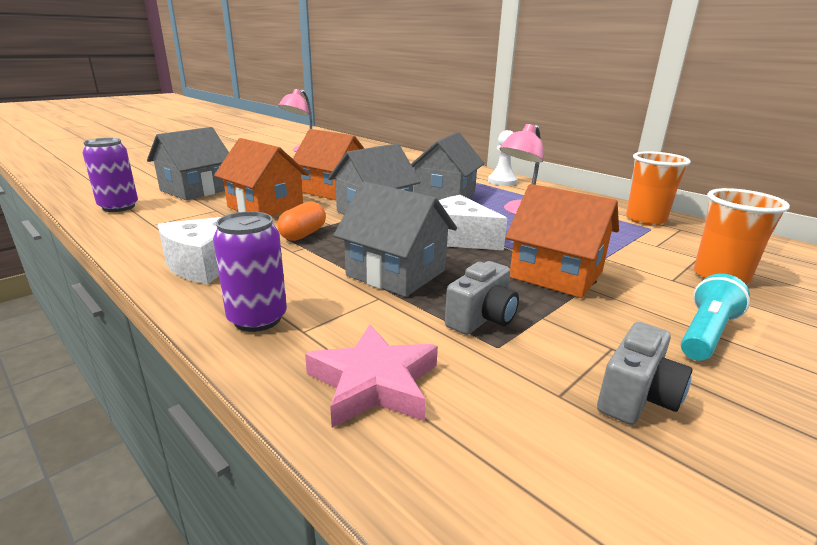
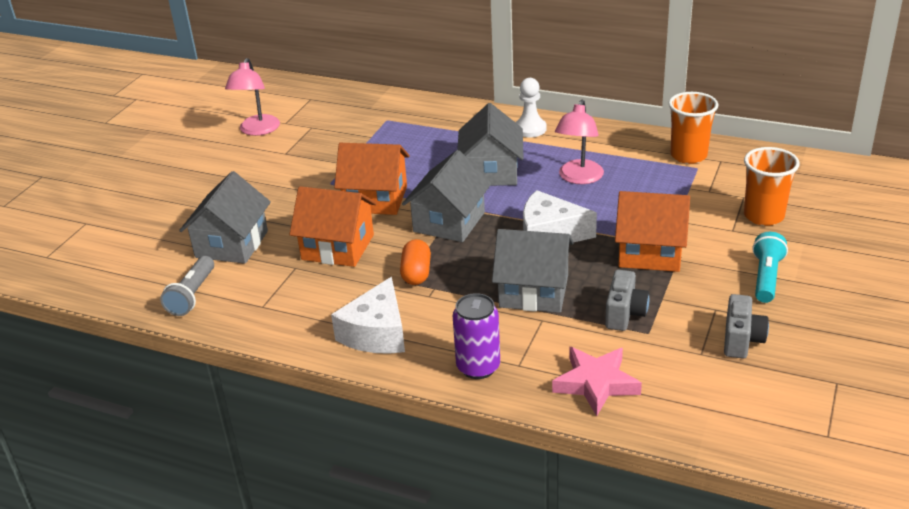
camera: 20 degrees left, 10 degrees up
purple can [83,138,138,212] -> grey flashlight [160,256,214,316]

